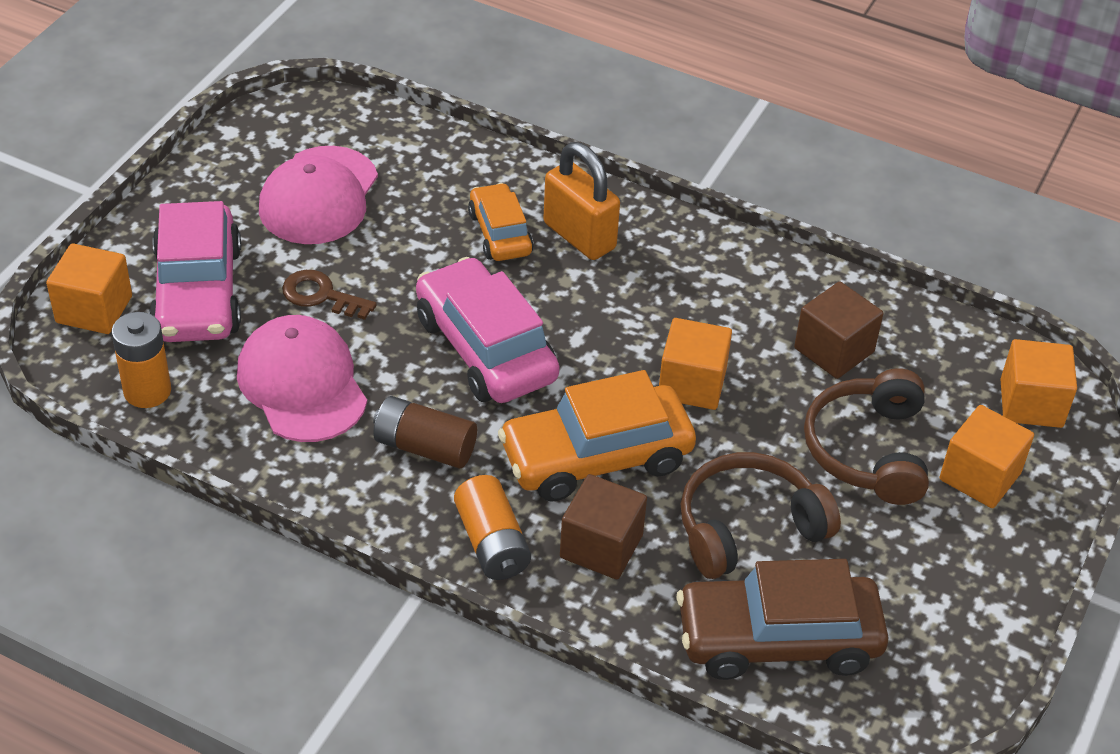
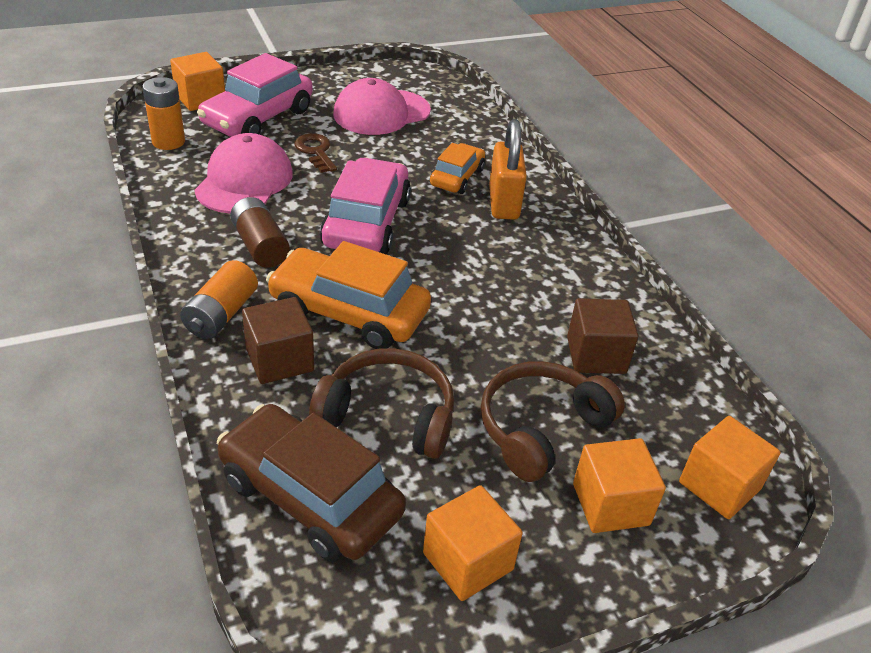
camera: 40 degrees right, 5 degrees down
orange cube [659,318,732,410] -> orange cube moved to [423,485,523,601]

